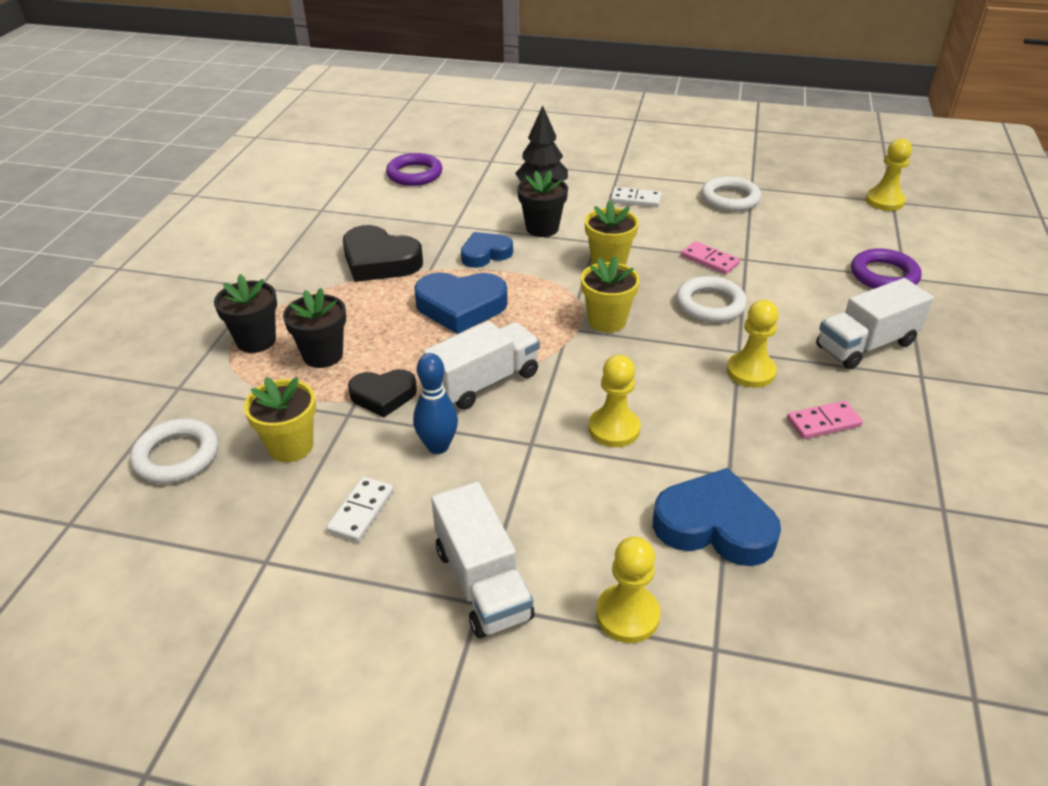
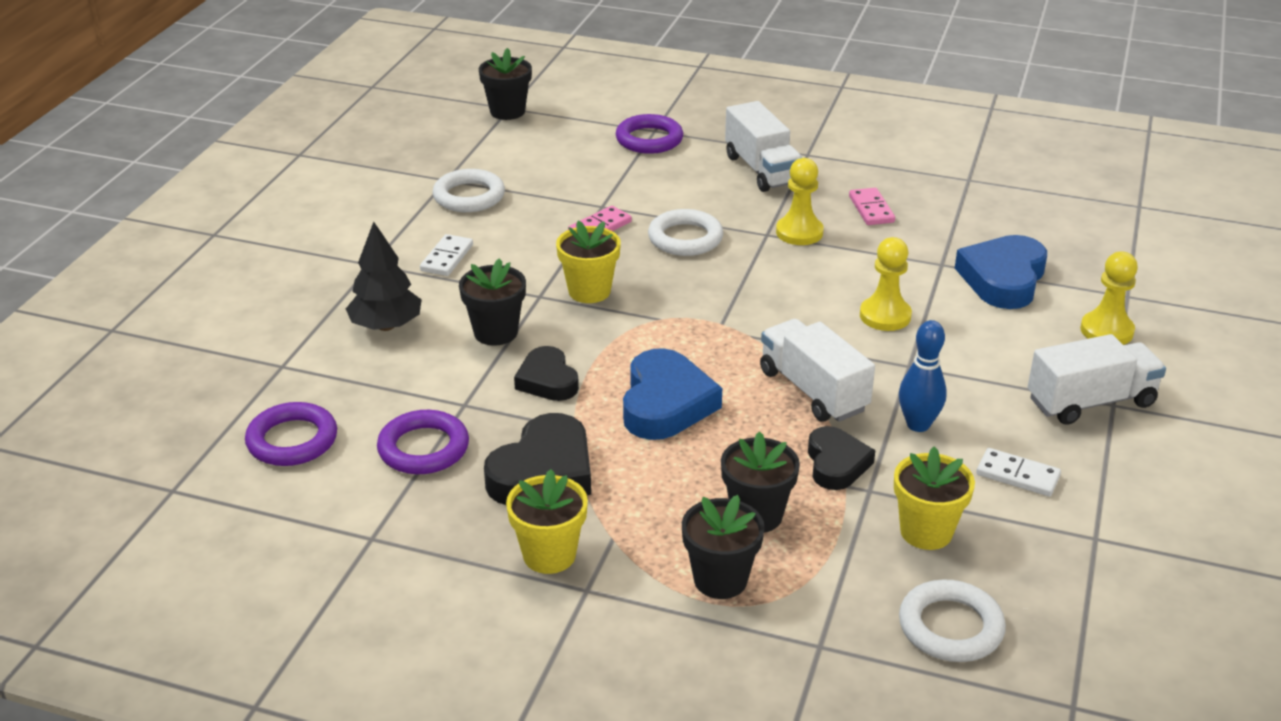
camera: 85 degrees left, 5 degrees down
blue heart [461,232,513,268] -> black heart [514,346,579,401]
yellow flower pot [581,256,640,333] -> yellow flower pot moved to [506,469,588,574]
yellow pawn [865,138,912,211] -> black flower pot [479,48,532,120]
none -> purple ring [377,410,469,474]

